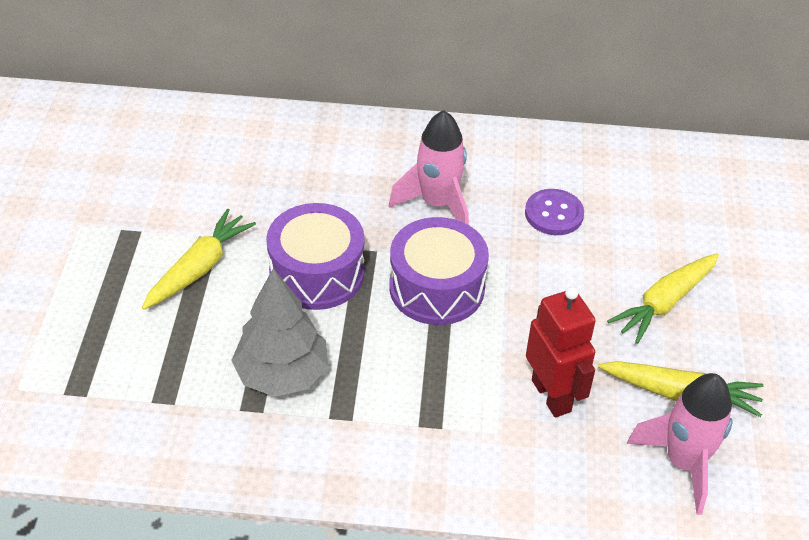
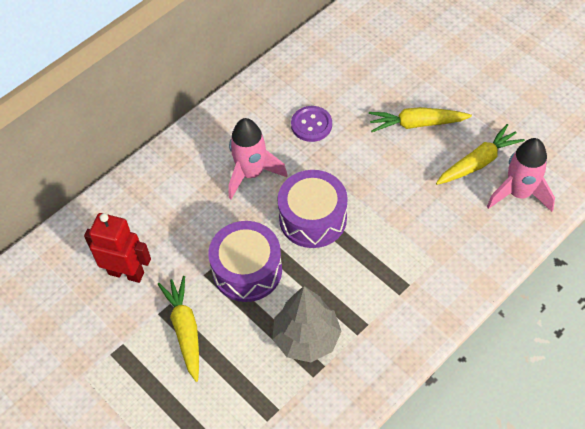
camera: 45 degrees left, 10 degrees up
red robot [526,287,596,417] -> red robot moved to [84,213,151,283]
yellow carrot [607,254,719,344] -> yellow carrot turned 90 degrees clockwise [369,107,472,132]

